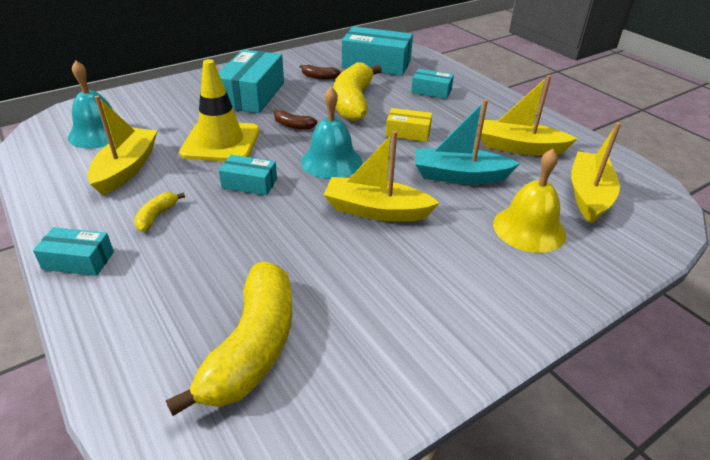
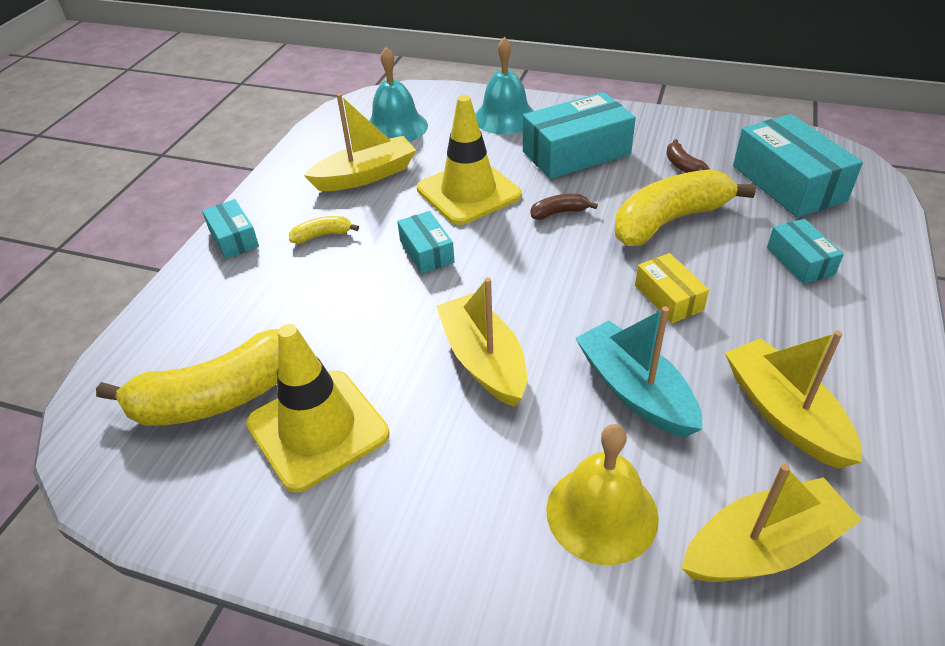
camera: 55 degrees right, 5 degrees up
brown banana [274,109,318,130] -> brown banana turned 90 degrees clockwise [531,194,598,220]
turquoise bell [301,87,362,179] -> turquoise bell moved to [475,37,534,134]
none -> yellow traffic cone [246,324,389,492]

